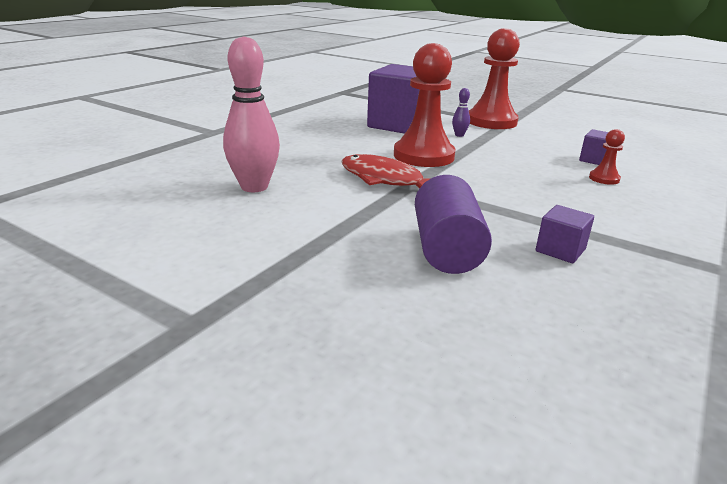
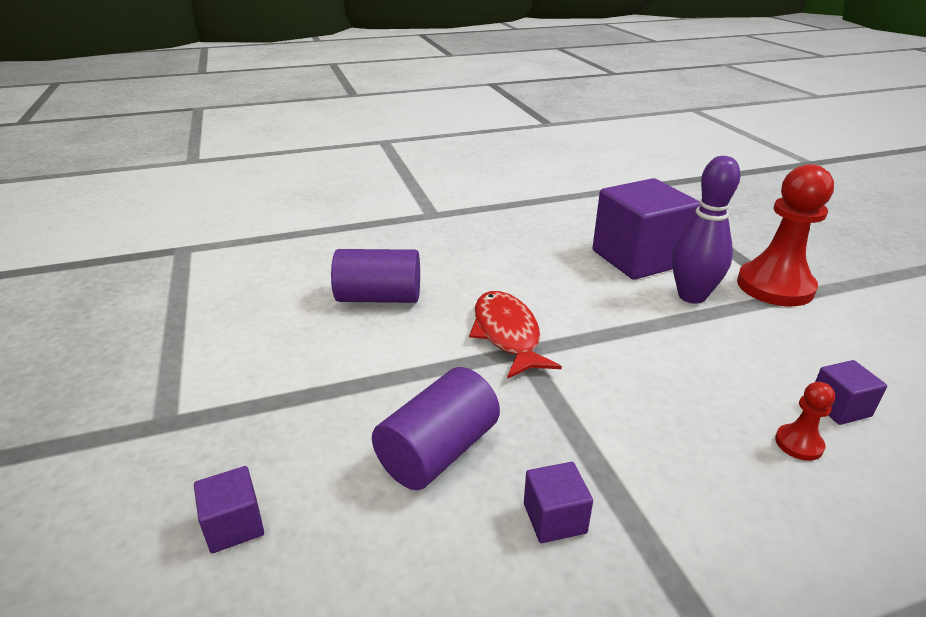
camera: 40 degrees right, 5 degrees up
pink bowling pin [223,37,280,192] -> purple cylinder [331,249,420,303]
red pawn [394,43,455,167] -> none
purple bowling pin [452,88,470,137] -> purple bowling pin [672,156,741,304], size x2.29
none -> purple cube [194,466,264,553]

